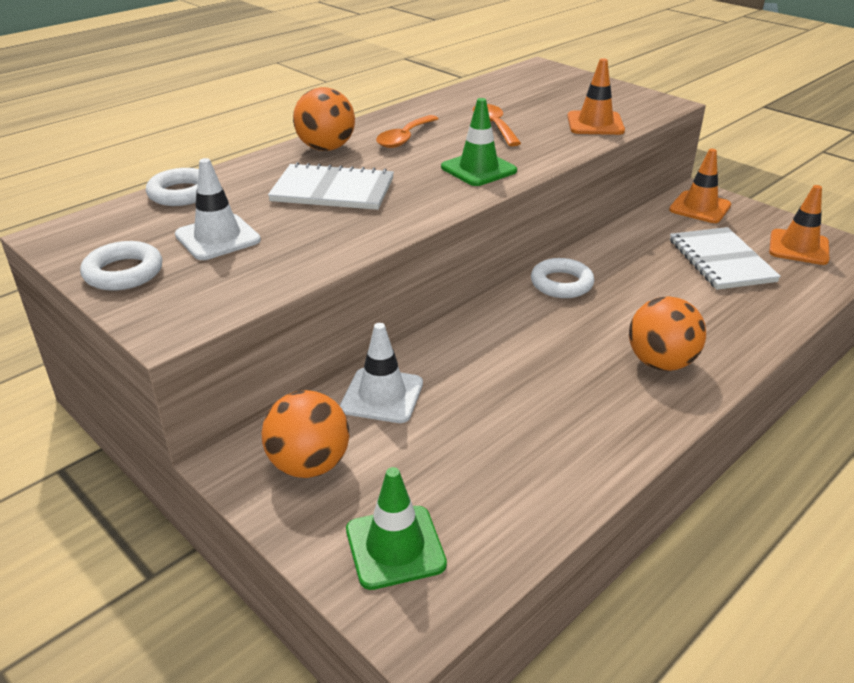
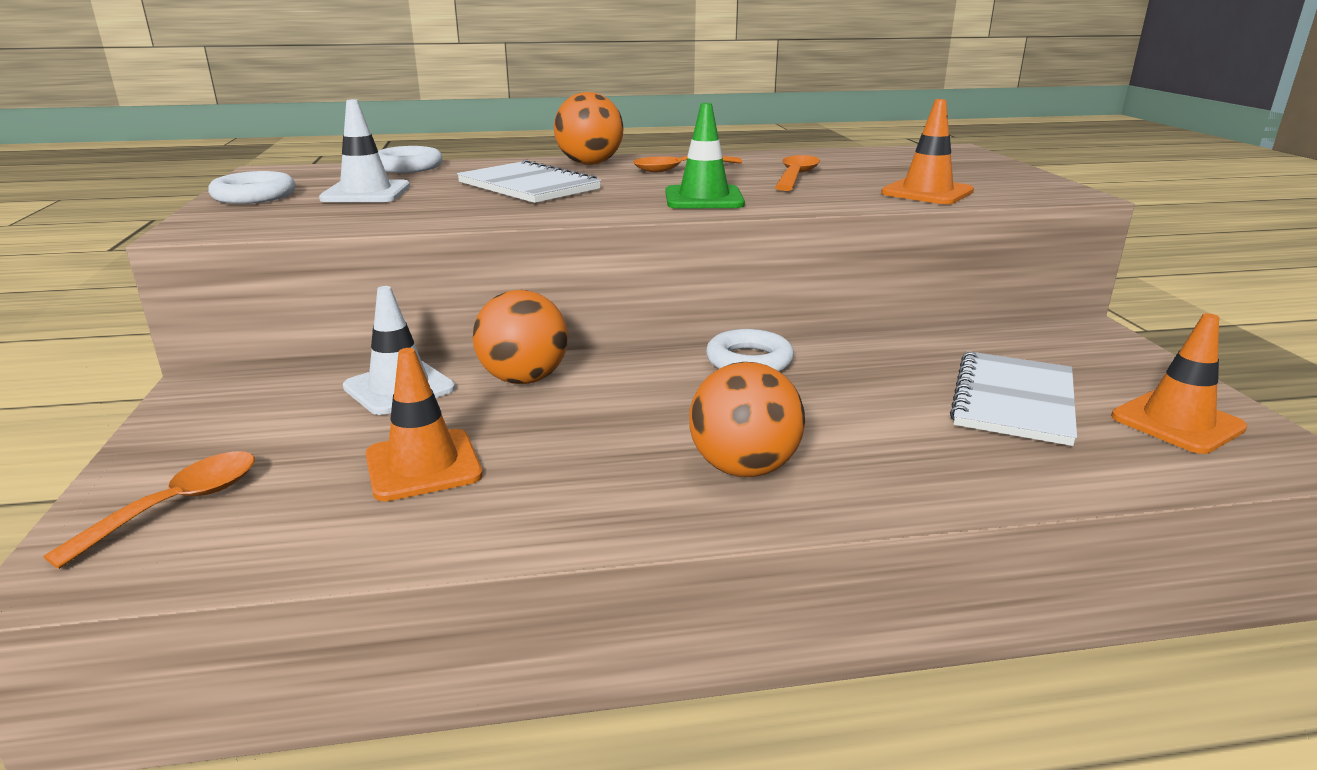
camera: 35 degrees right, 10 degrees down
orange ball [261,390,349,478] -> orange ball moved to [473,290,568,384]
green traffic cone [346,467,447,590] -> orange spoon [43,451,255,569]
orange traffic cone [669,149,731,223] -> orange traffic cone moved to [365,348,483,501]

